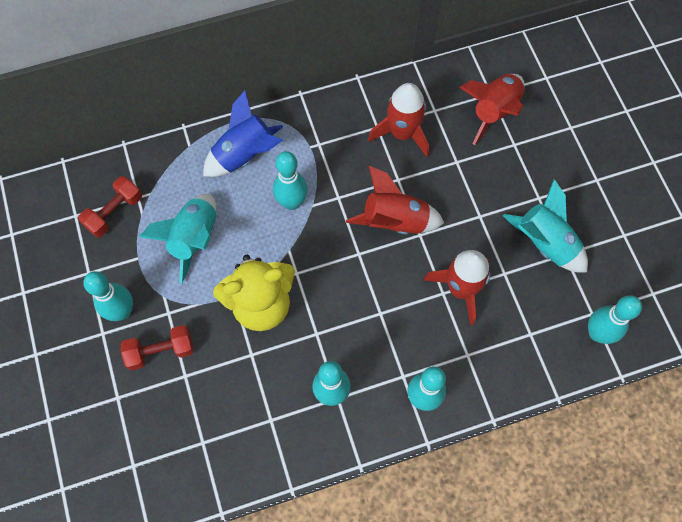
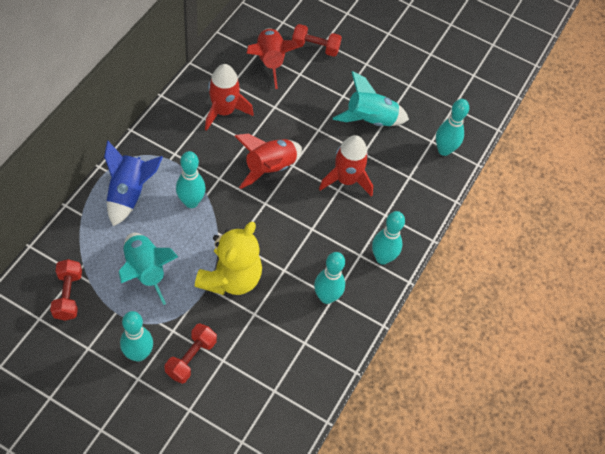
camera: 50 degrees left, 10 degrees down
none -> red dumbbell [292,24,342,57]

